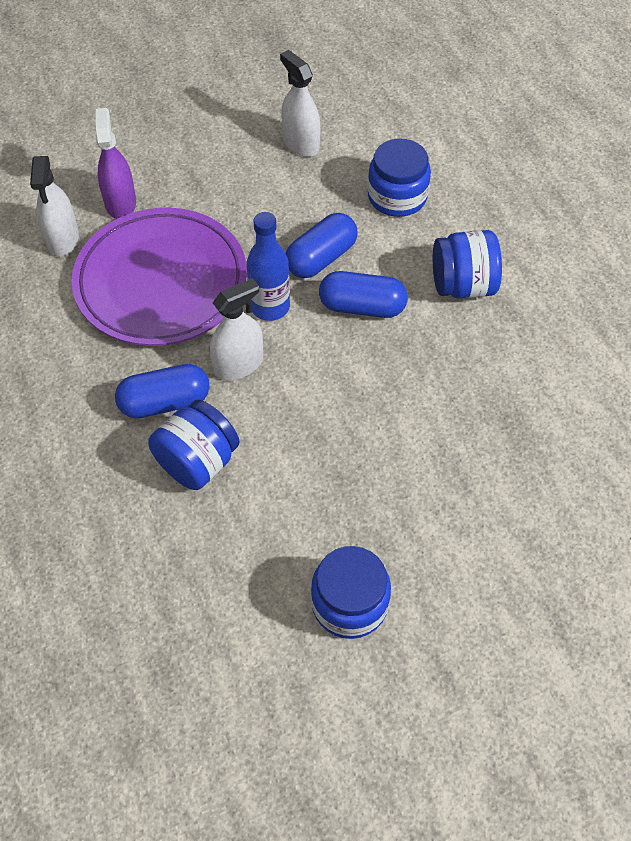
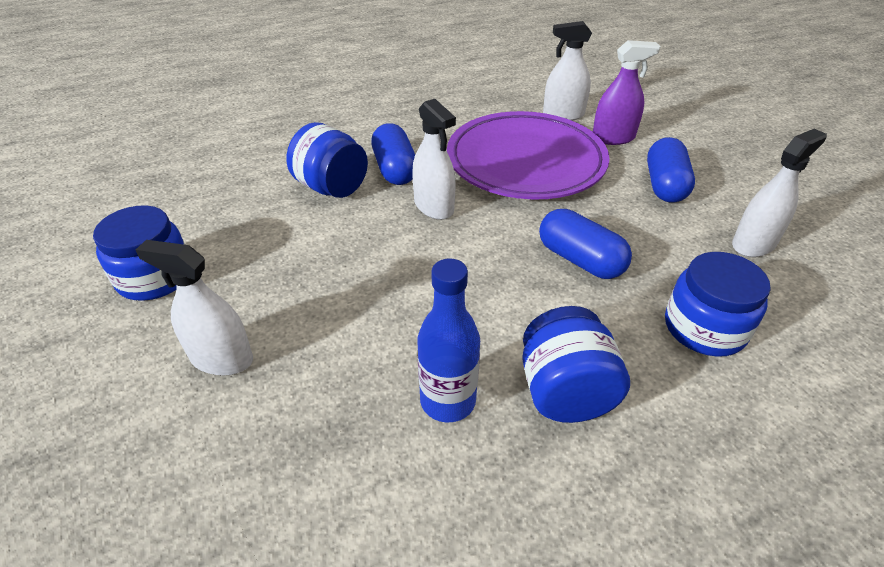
camera: 90 degrees right, 15 degrees down
blue bottle [246,212,290,321] -> blue bottle moved to [417,258,480,422]
blue capsule [319,271,408,318] -> blue capsule moved to [647,137,695,203]
none -> white spray bottle [136,240,253,376]

